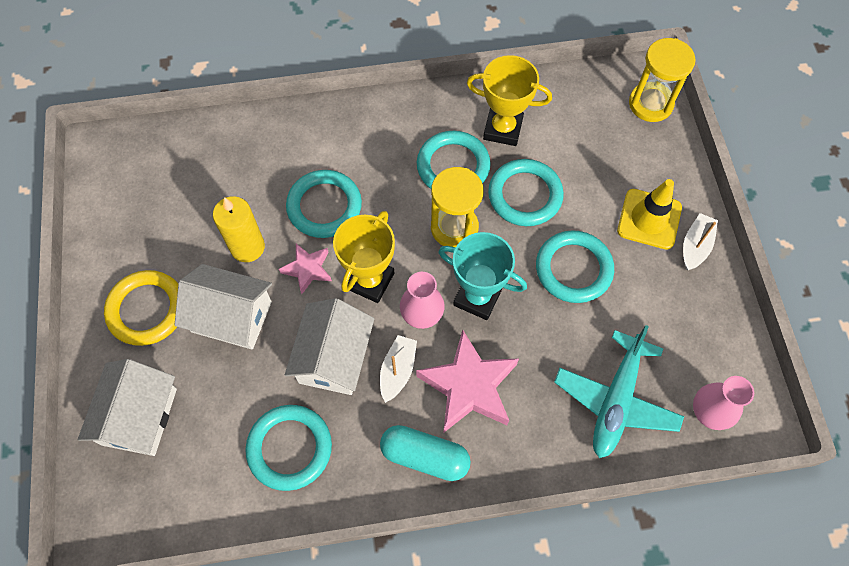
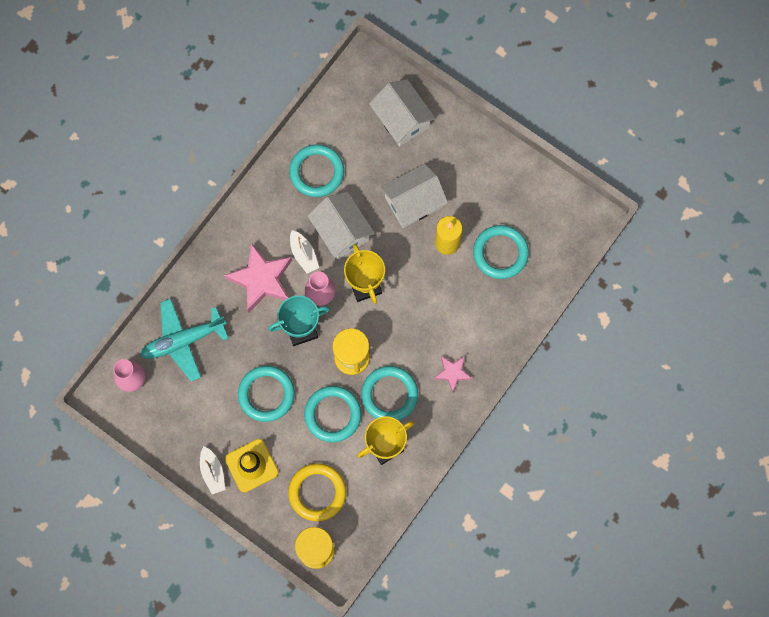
camera: 135 degrees right, 10 degrees up
yellow ring [104,270,178,346] -> yellow ring moved to [288,463,346,521]
pink star [279,243,332,294] -> pink star moved to [434,356,472,392]
turquoise ring [286,170,362,238] -> turquoise ring moved to [473,225,529,279]
turquoise capsule [380,425,471,481] -> none
turquoise plane [554,325,684,458] -> turquoise plane turned 90 degrees counterclockwise [140,298,229,381]

